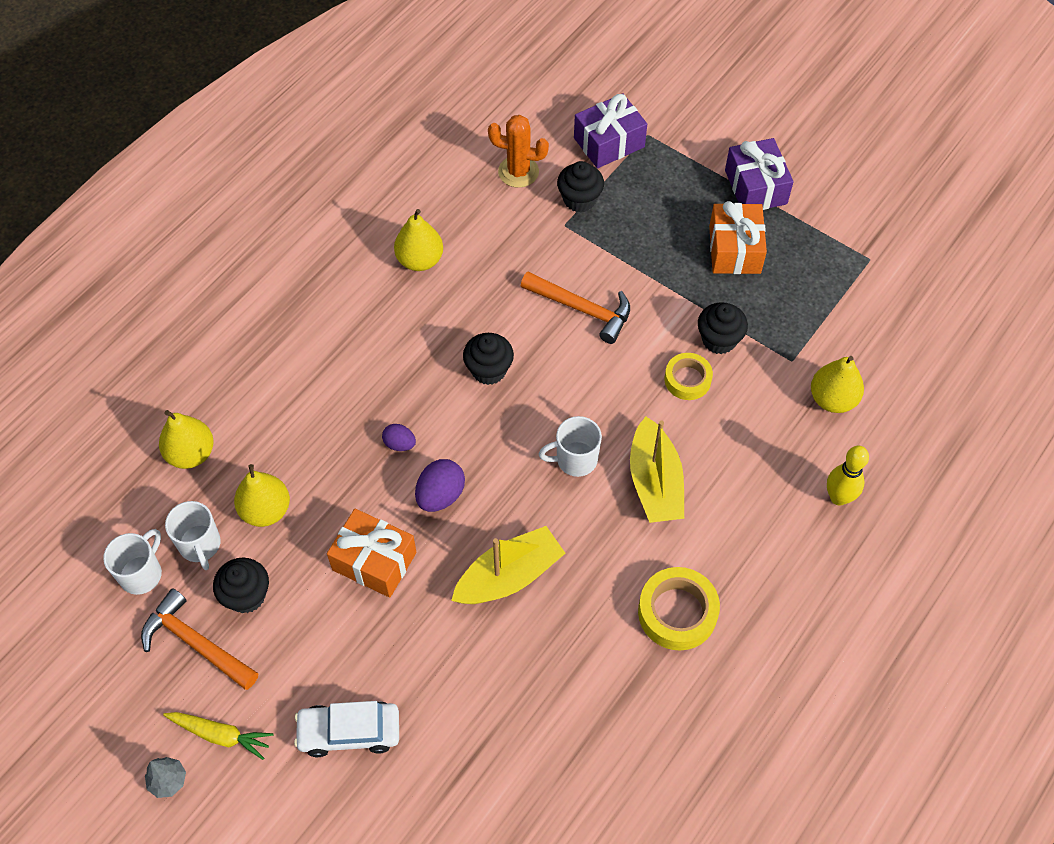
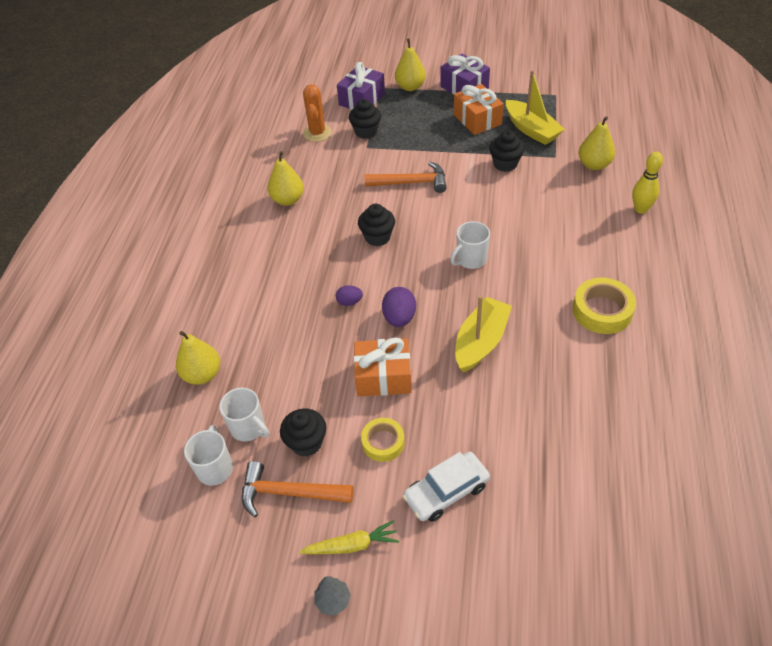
camera: 25 degrees left, 10 degrees down
yellow pear [234,464,290,527] -> yellow pear moved to [395,39,426,91]
orange cactus [488,115,549,188] -> orange cactus turned 75 degrees counterclockwise [303,84,332,142]
yellow boat [630,416,684,523] -> yellow boat moved to [506,70,565,145]
yellow tape [664,353,713,400] -> yellow tape moved to [361,418,405,462]

